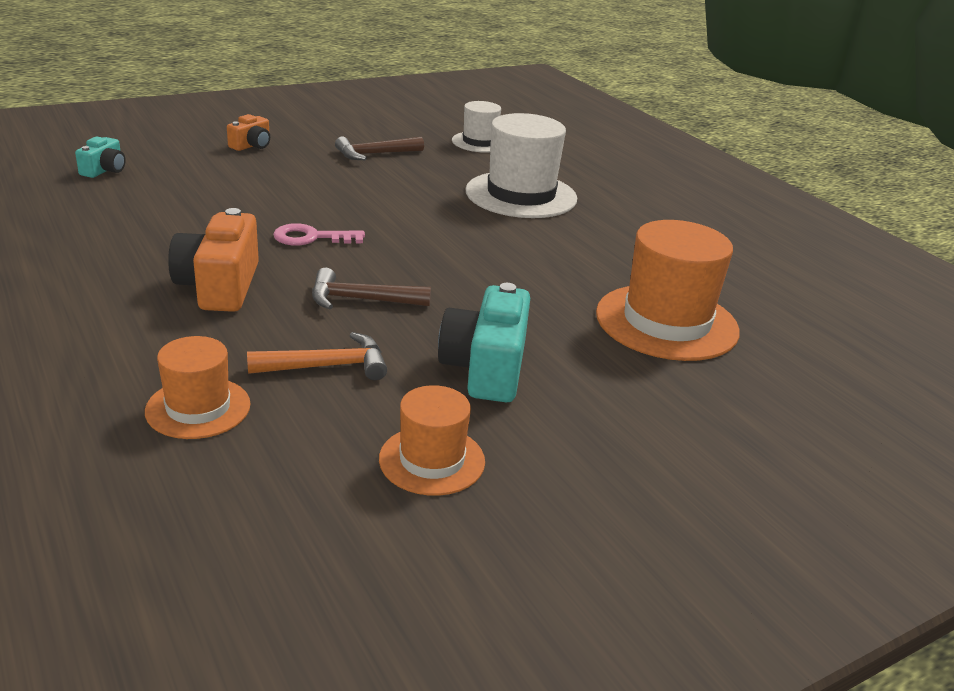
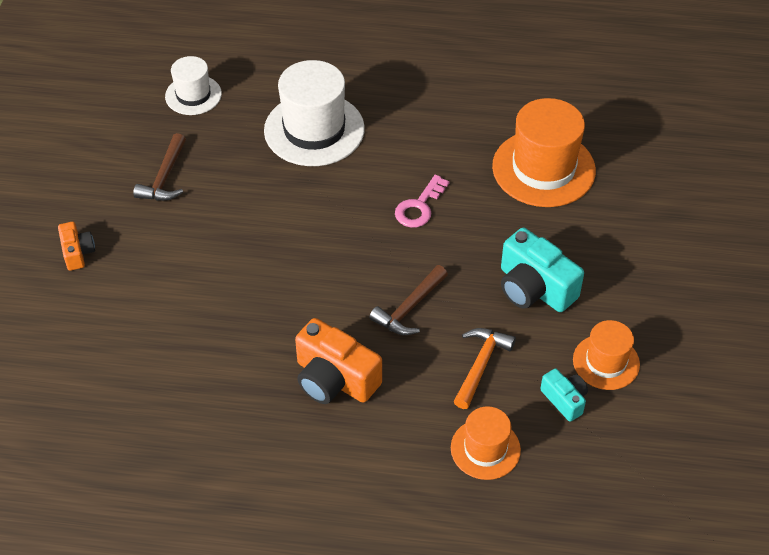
camera: 50 degrees left, 20 degrees up
turquoise camera [75,136,126,178] -> turquoise camera moved to [540,368,588,422]
pink key [273,223,365,246] -> pink key moved to [395,175,450,228]

